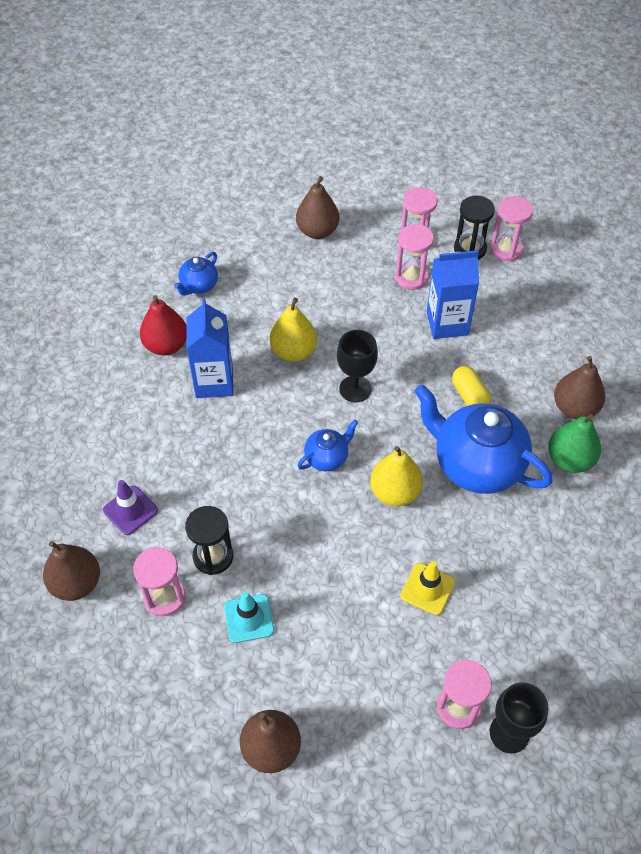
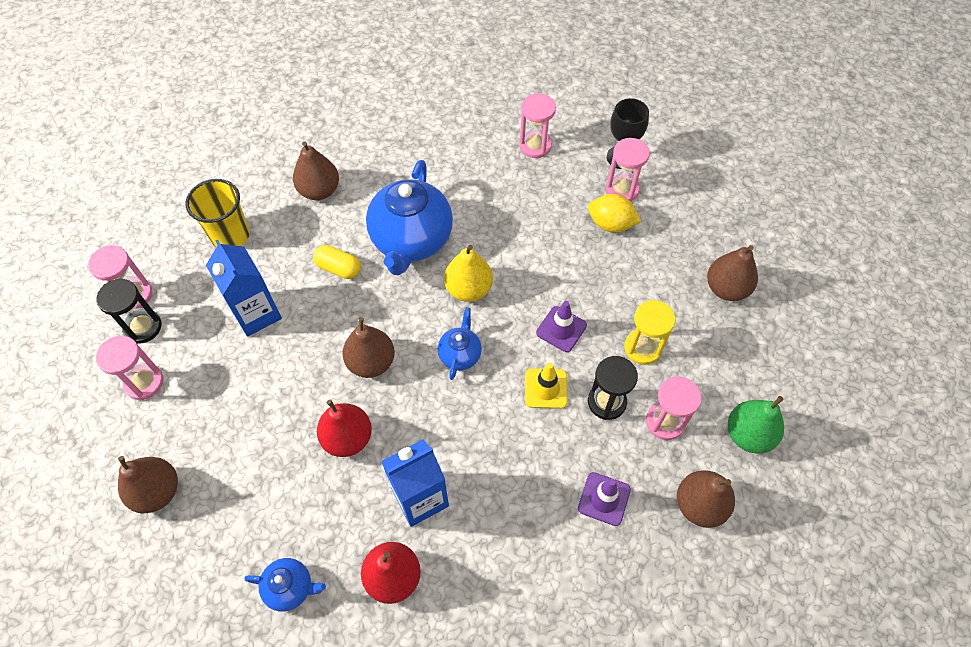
camera: 115 degrees left, 5 degrees up
turquoise traffic cone [224,592,274,643] -> yellow hourglass [624,300,675,365]
yellow pear [269,297,317,362] -> red pear [317,400,372,457]
blue teapot [298,420,358,471] -> blue teapot turned 75 degrees clockwise [438,308,482,380]
black goblet [337,330,378,402] -> brown pear [342,317,395,378]
pink hourglass [395,224,434,290] -> pink hourglass moved to [519,93,556,158]
yellow traffic cone [400,561,455,615] -> yellow traffic cone moved to [525,363,567,409]
yellow capsule [452,366,491,406] -> yellow capsule turned 75 degrees clockwise [313,245,361,279]
green pear [548,414,601,473] -> green pear moved to [728,396,784,453]
none -> yellow cup [186,179,250,247]
none -> purple traffic cone [536,301,587,352]
none -> yellow lemon [588,194,641,233]

